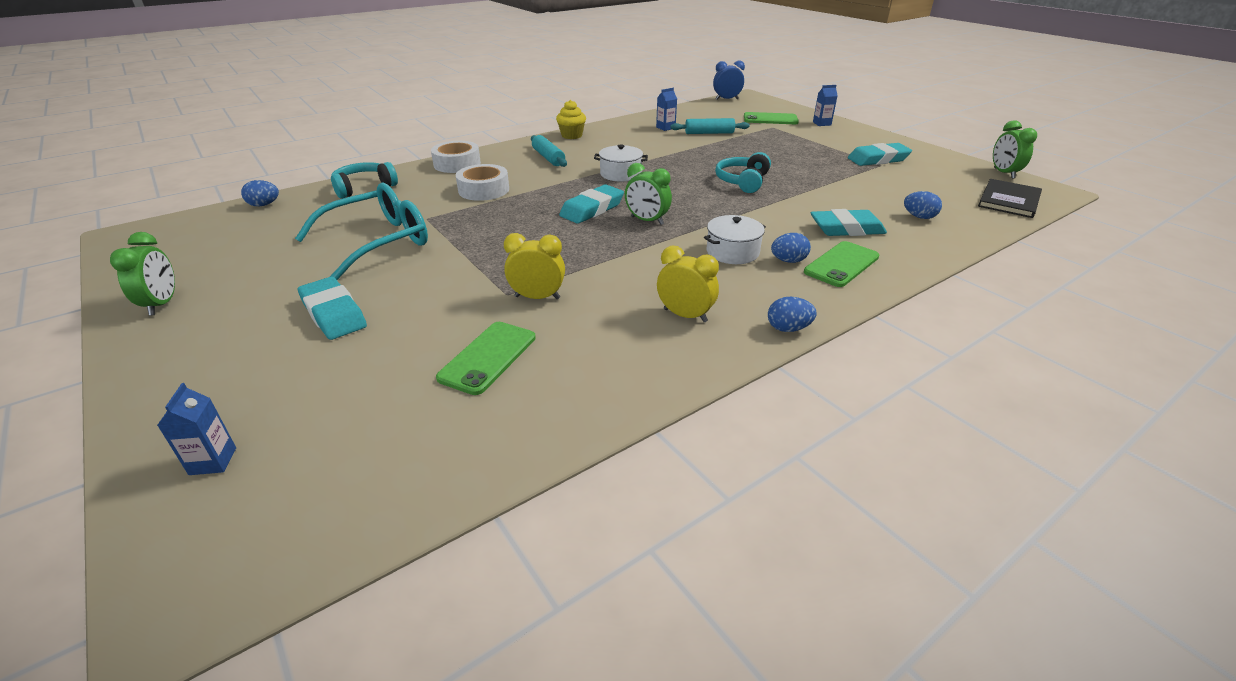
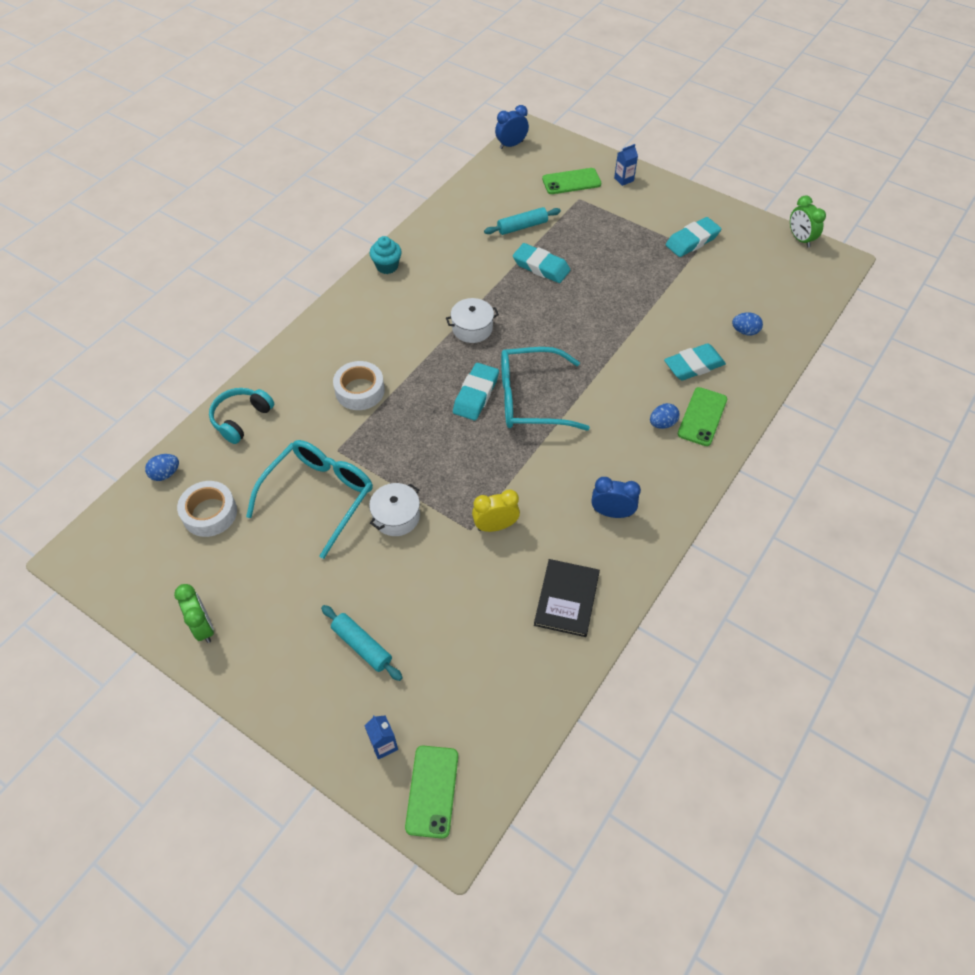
camera: 20 degrees left, 20 degrees up
turquoise eraser [298,277,367,340] -> turquoise eraser moved to [513,243,570,283]
white tape [431,141,481,173] -> white tape moved to [177,481,237,537]
green phone [436,322,536,395] -> green phone moved to [405,746,458,839]
turquoise rolling pin [531,135,567,167] -> turquoise rolling pin moved to [321,605,403,681]
yellow cupcake [556,100,586,139] -> turquoise cupcake [370,236,402,274]
green clock [625,163,672,225] -> turquoise glasses [501,347,590,431]
blue carton [656,88,677,131] -> none
yellow clock [657,246,719,322] -> blue clock [591,477,641,518]
white pot [704,215,766,264] -> white pot moved to [369,483,420,536]
turquoise headphones [715,152,771,193] -> none
blue egg [768,297,817,332] -> none
black book [978,179,1042,218] -> black book moved to [534,559,600,637]

